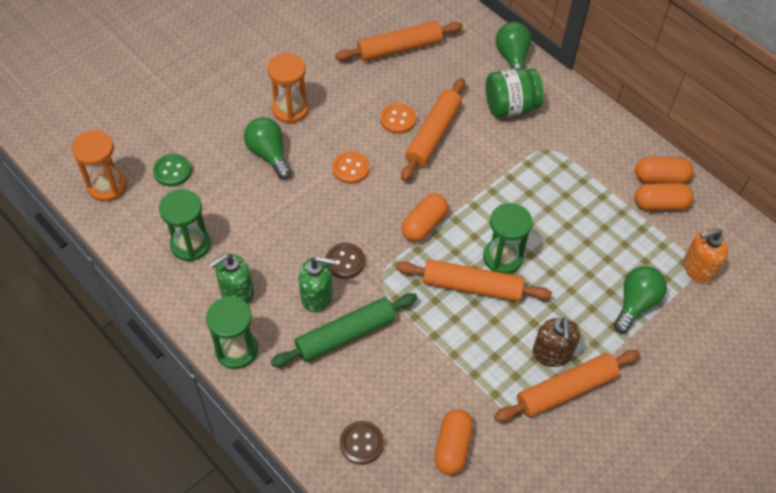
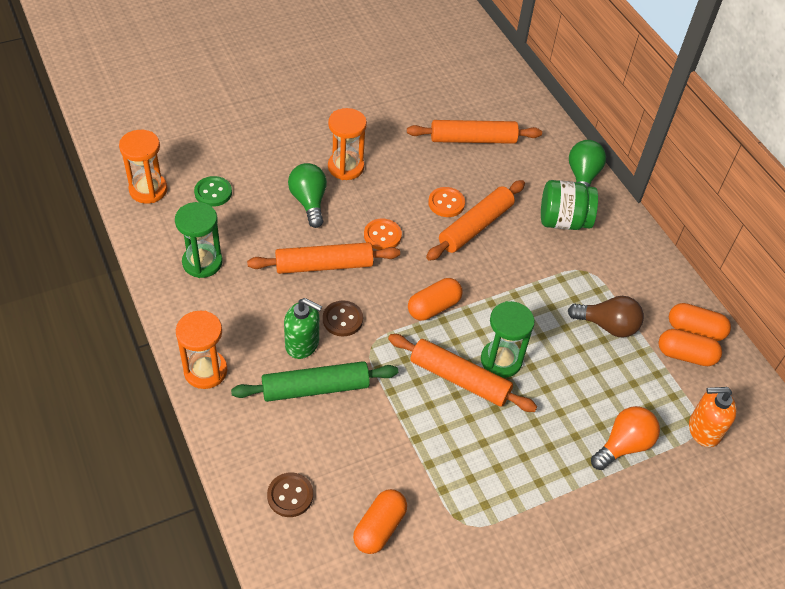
camera: 15 degrees right, 5 degrees down
green hourglass [206,296,258,369] -> orange hourglass [176,311,227,389]
green soap dispenser [209,254,254,305] -> none
orange rolling pin [494,350,640,422] -> orange rolling pin moved to [247,242,400,274]
brown soap dispenser [532,317,580,367] -> none
green light bulb [614,266,667,333] -> orange light bulb [591,406,660,470]
none -> brown light bulb [568,296,644,338]

